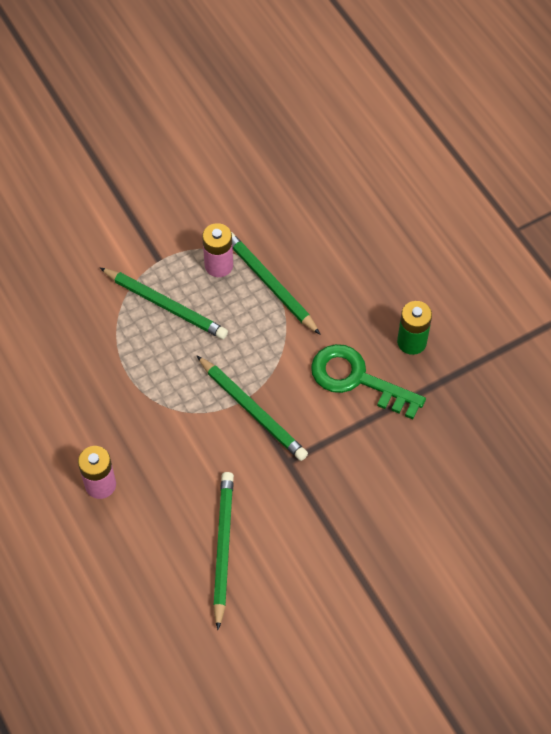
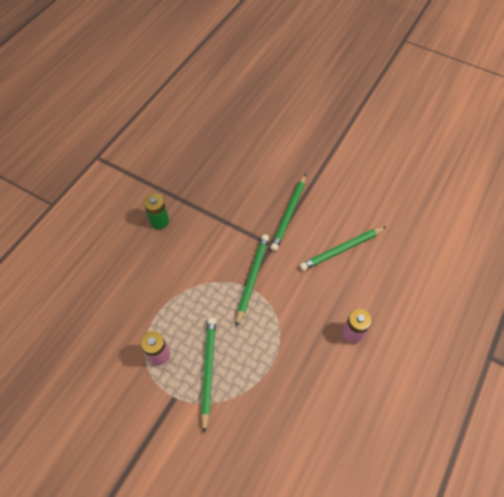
camera: 120 degrees left, 0 degrees up
green pencil [231,232,321,335] -> green pencil moved to [270,174,306,251]
green key [311,344,426,419] -> none

